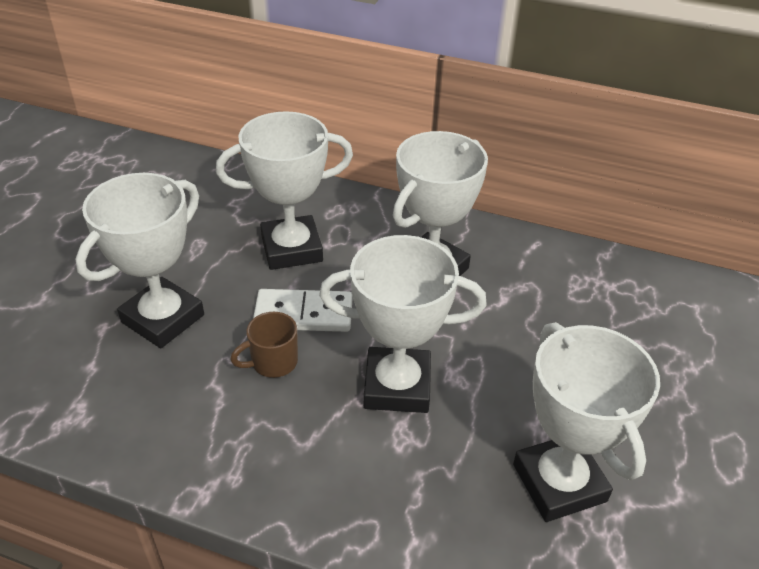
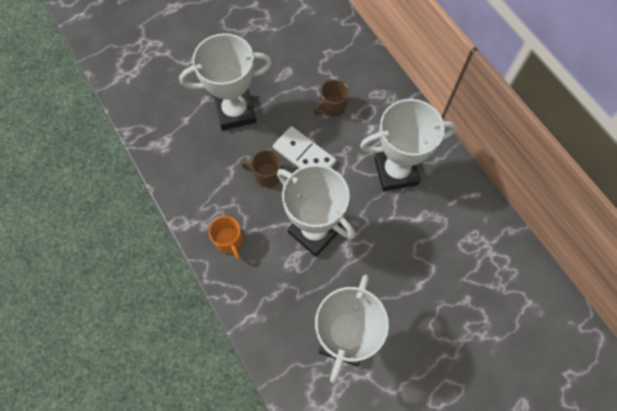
camera: 40 degrees right, 25 degrees up
white trophy [216,111,353,270] -> brown mug [313,79,349,117]
none -> orange mug [209,216,243,260]

